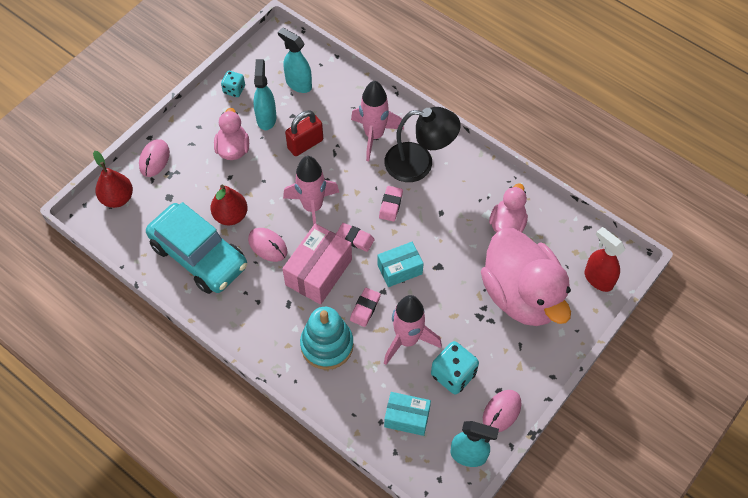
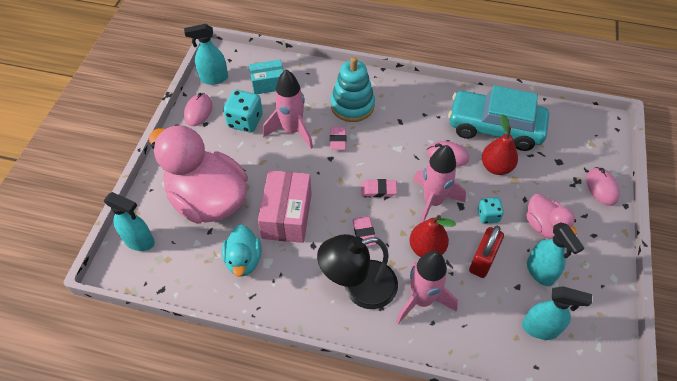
camera: 155 degrees right, 5 degrees down
red pear [93,151,133,208] -> red pear moved to [410,215,456,257]
turquoise dice [221,71,245,97] -> turquoise dice moved to [478,197,504,224]
pink box [282,224,352,305] -> pink box moved to [258,170,312,243]
turquoise box [378,242,424,287] -> none
pink duck [489,183,528,233] -> turquoise duck [222,225,261,277]
red spray bottle [585,227,625,292] -> turquoise spray bottle [104,192,155,251]

